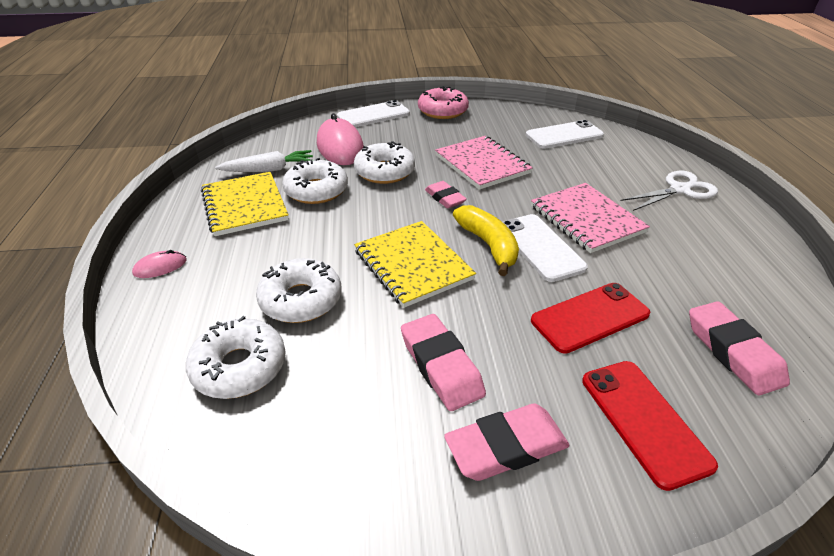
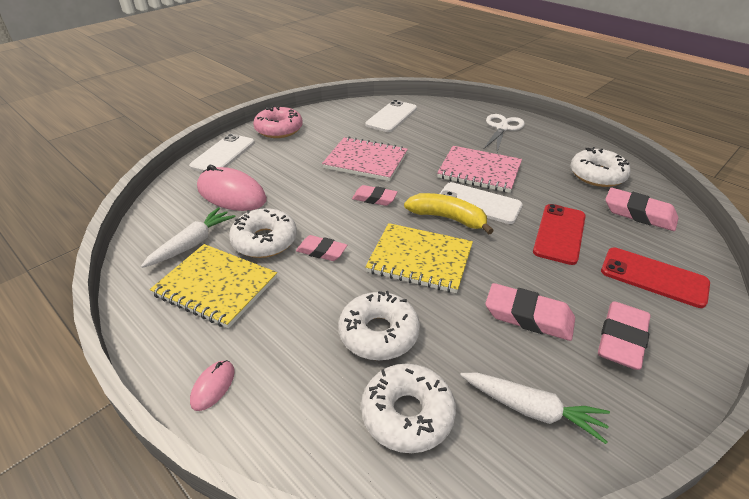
camera: 40 degrees left, 0 degrees up
white donut [354,141,415,184] -> white donut moved to [570,147,631,187]
none -> pink eraser [296,235,347,261]
none -> white carrot [460,373,610,444]

